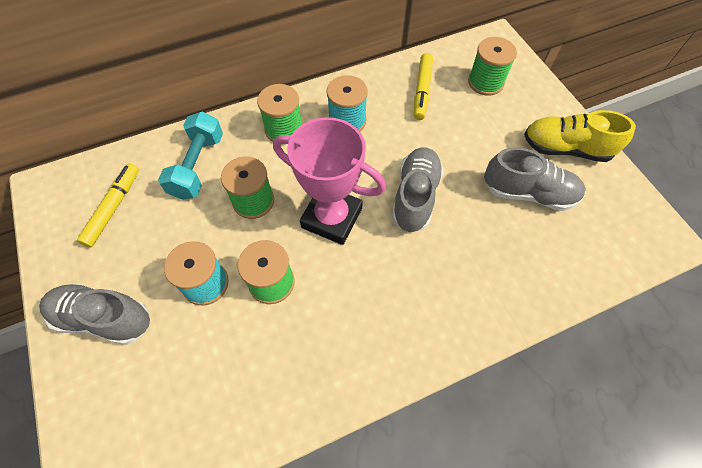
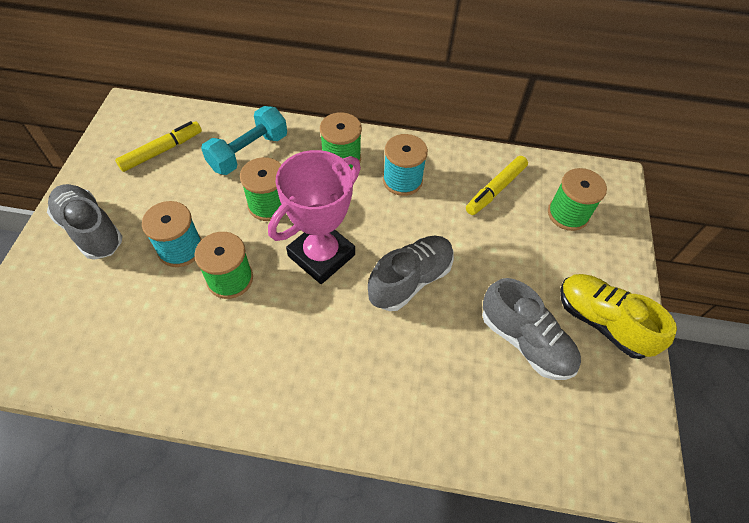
camera: 30 degrees right, 5 degrees down
pink trophy [273,117,386,245] -> pink trophy turned 75 degrees clockwise [268,150,361,284]

